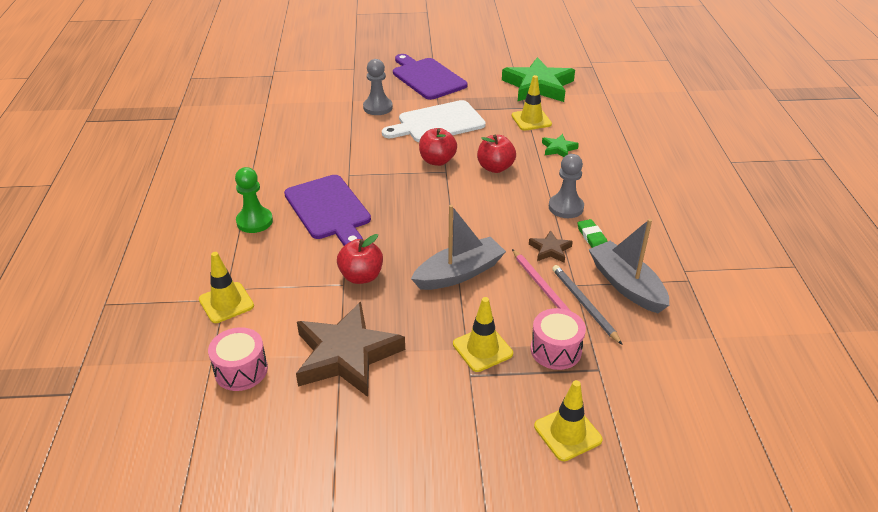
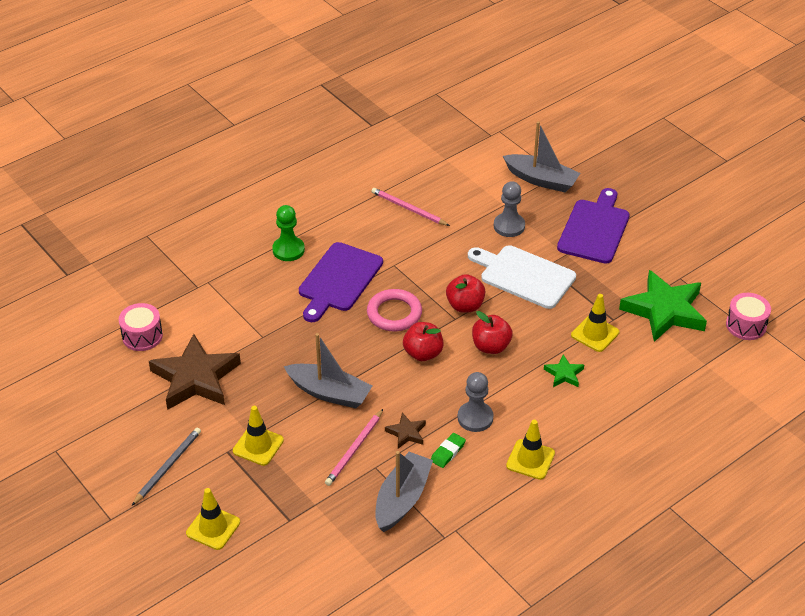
camera: 55 degrees right, 5 degrees up
yellow traffic cone [199,252,254,323] -> yellow traffic cone moved to [506,420,555,480]
red apple [337,234,383,284] -> red apple moved to [403,322,443,361]
pink drum [531,308,586,370] -> pink drum moved to [726,293,771,340]
grey pencil [552,265,623,345] -> grey pencil moved to [132,428,201,506]
none -> pink ring [367,289,422,332]
none -> pink pencil [371,188,450,226]
none -> grey boat [503,121,580,192]

